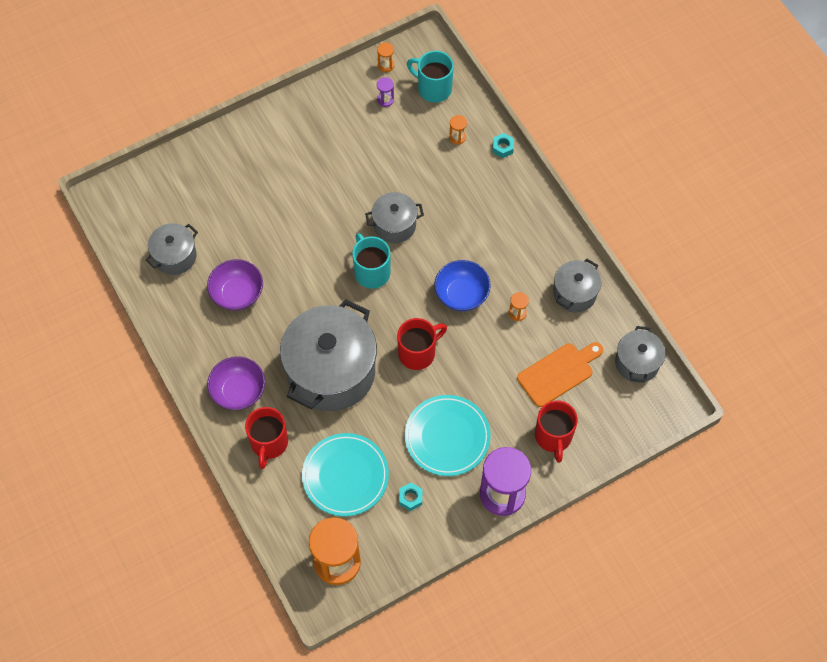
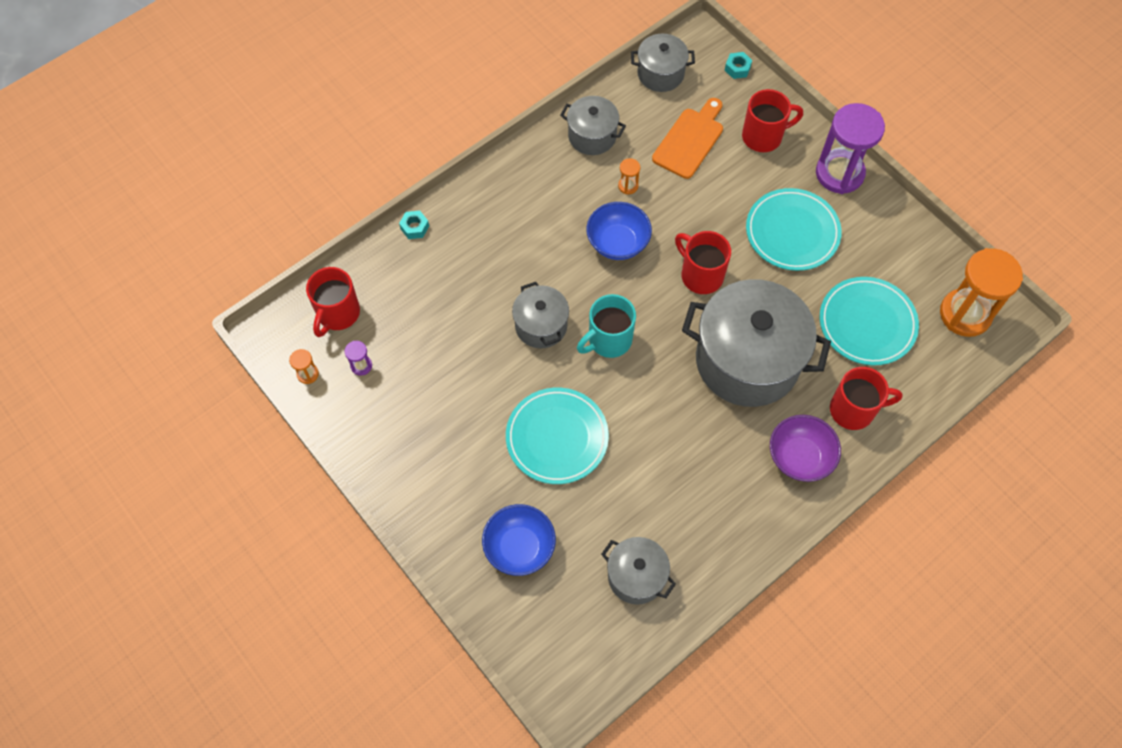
camera: 100 degrees left, 0 degrees up
purple bowl [207,259,263,311] -> none
turquoise nut [399,483,423,511] -> turquoise nut moved to [725,52,752,79]
turquoise mug [407,51,454,102] -> red mug [306,267,360,337]
orange hourglass [449,115,467,145] -> none
orange cutting board [517,342,603,407] -> orange cutting board turned 75 degrees clockwise [652,98,723,179]
none -> blue bowl [482,504,556,576]
none -> turquoise plate [506,388,609,484]

